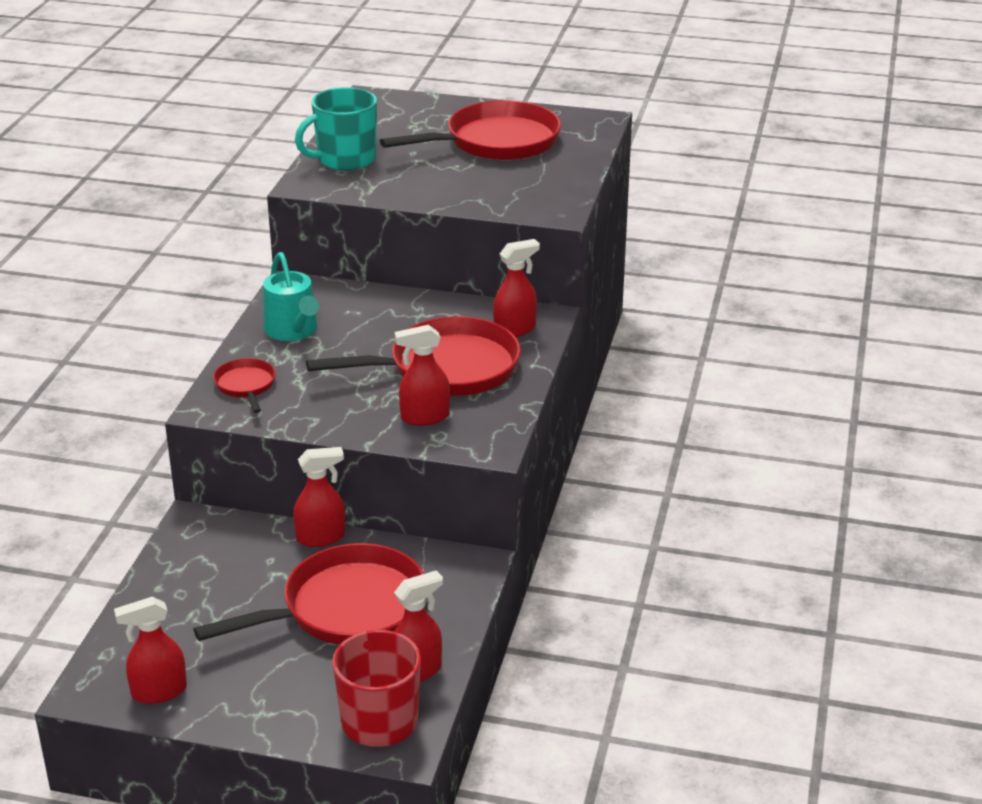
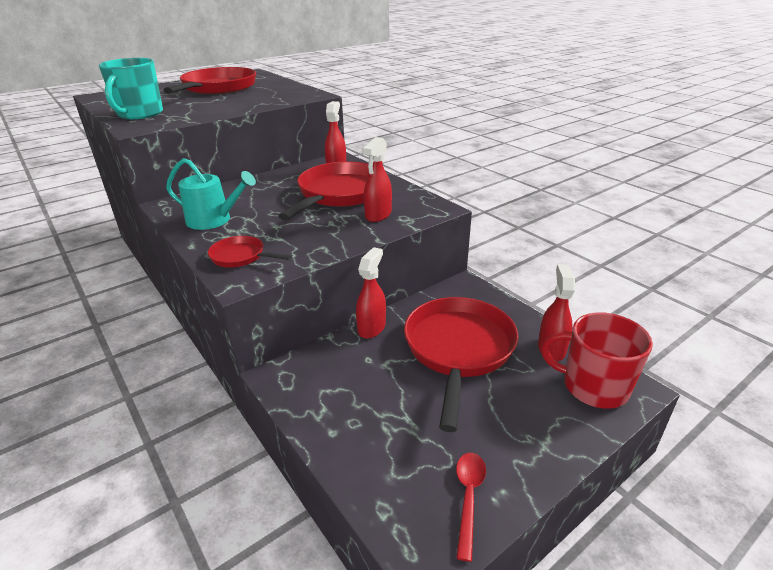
camera: 50 degrees left, 0 degrees up
red spray bottle [114,596,187,704] -> red spoon [456,453,486,562]

